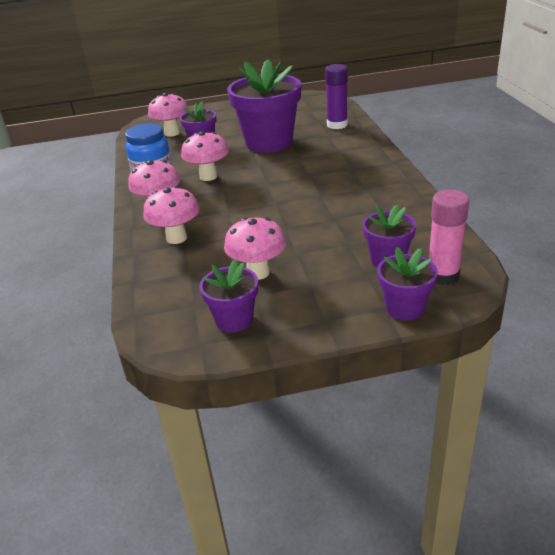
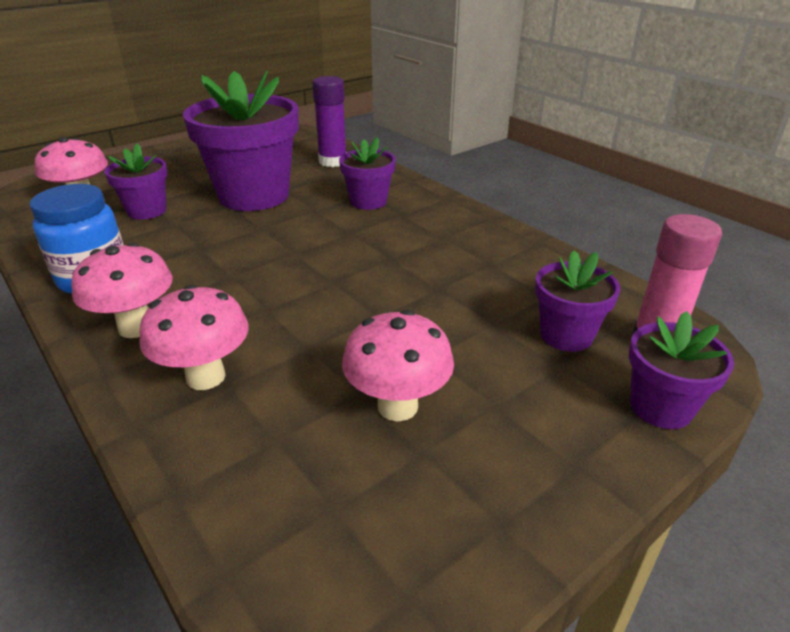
camera: 30 degrees left, 0 degrees up
pink mushroom [181,131,229,181] -> none
purple flower pot [200,260,258,332] -> purple flower pot moved to [339,137,396,210]

